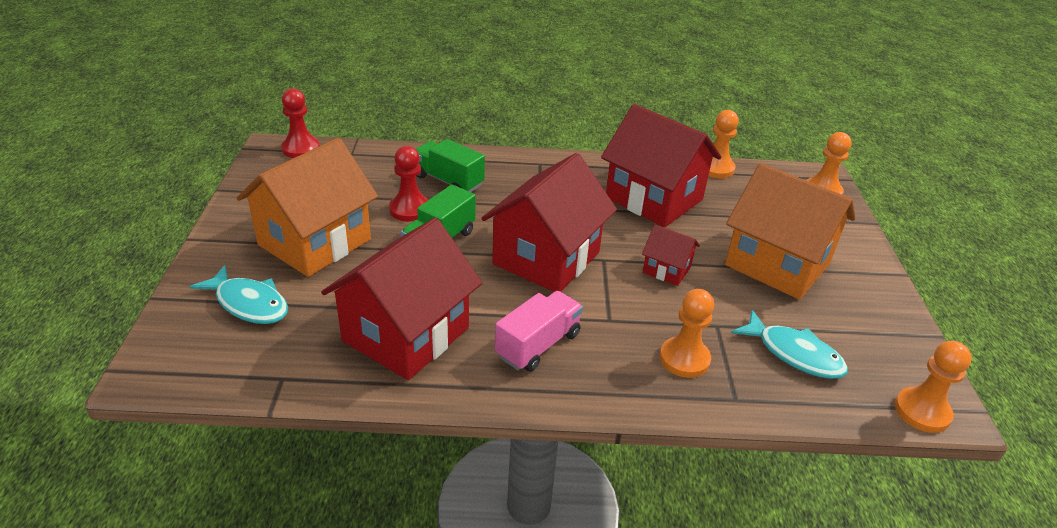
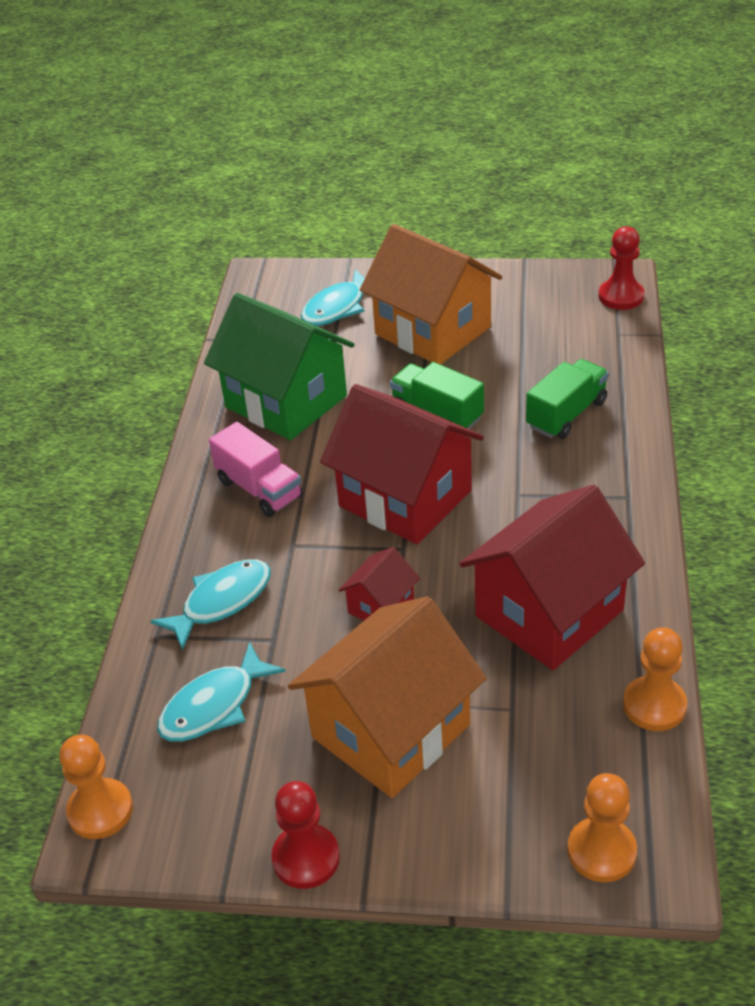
camera: 100 degrees right, 5 degrees up
red house [321,218,482,380] -> green house [204,293,355,440]
red pawn [389,146,428,222] -> red pawn moved to [271,781,340,889]
orange pawn [660,289,714,378] -> turquoise fish [150,559,271,650]

